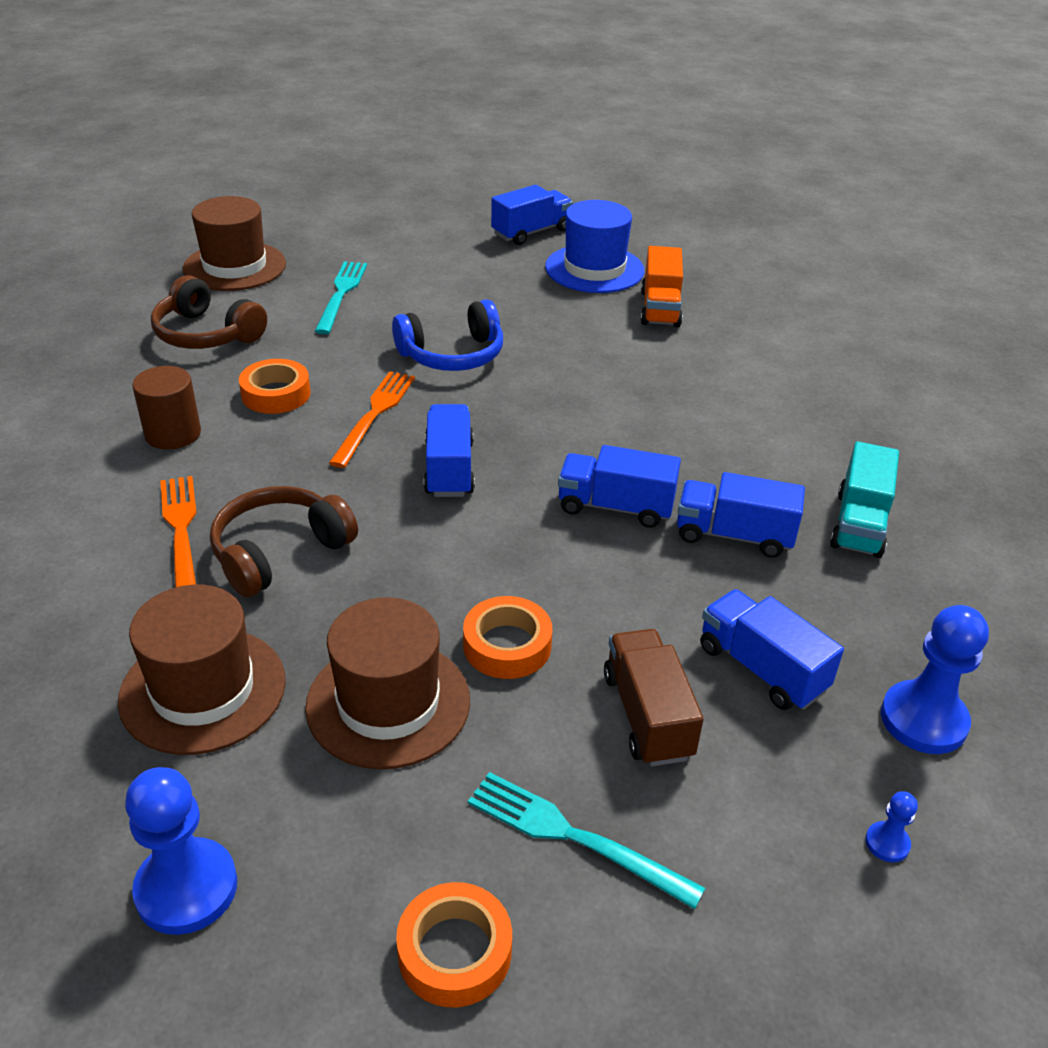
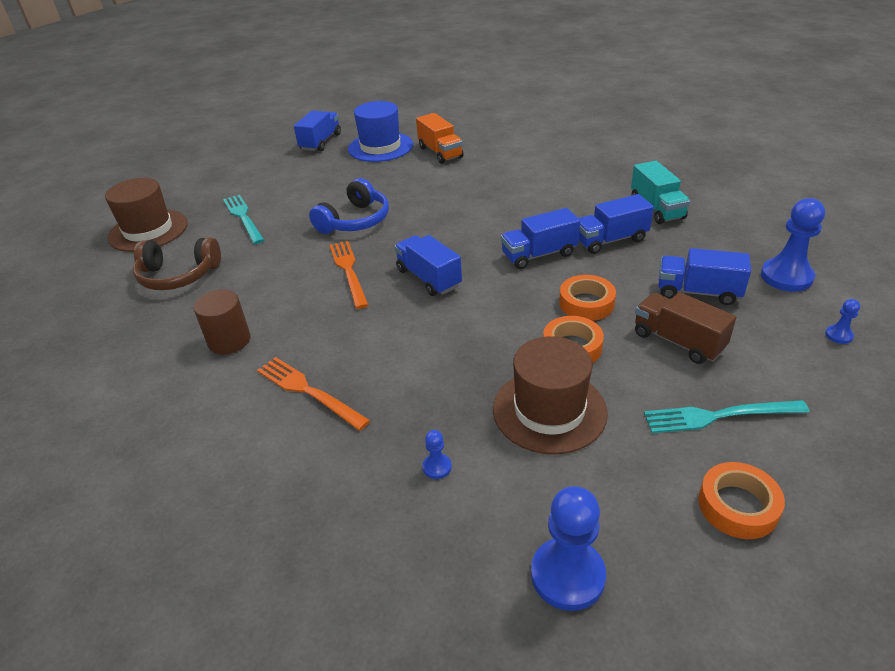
camera: 30 degrees left, 0 degrees up
brown hat [118,585,286,755] -> blue pawn [422,430,452,479]
brown headphones [210,486,358,597] -> none
orange tape [239,359,311,414] -> orange tape moved to [559,275,616,321]

